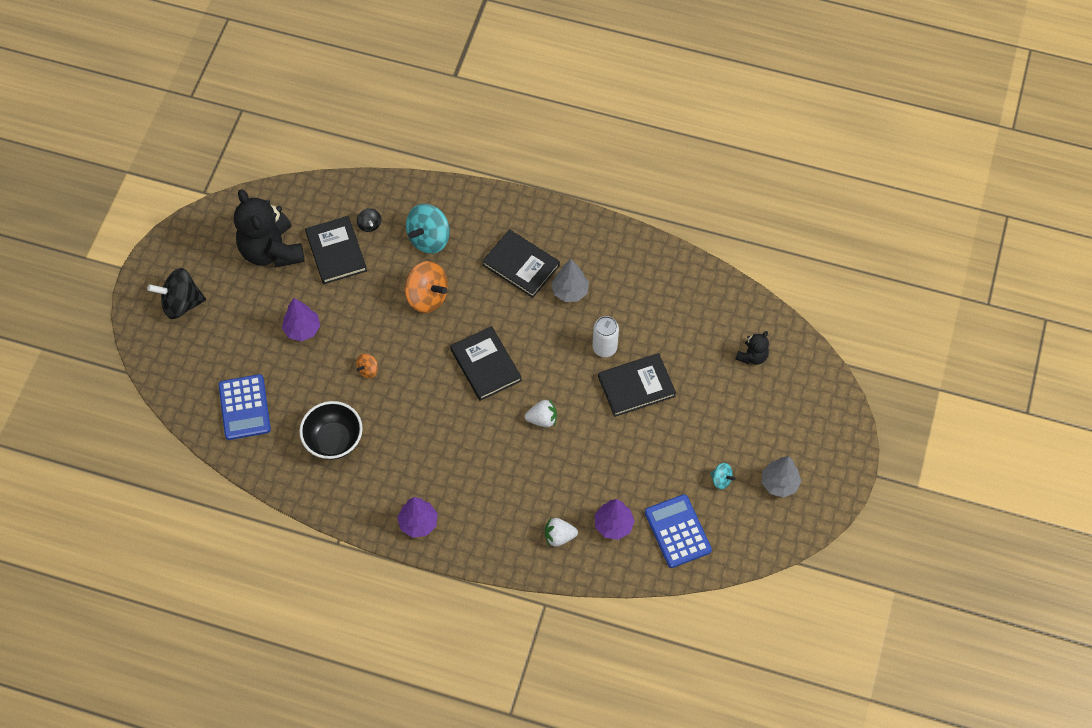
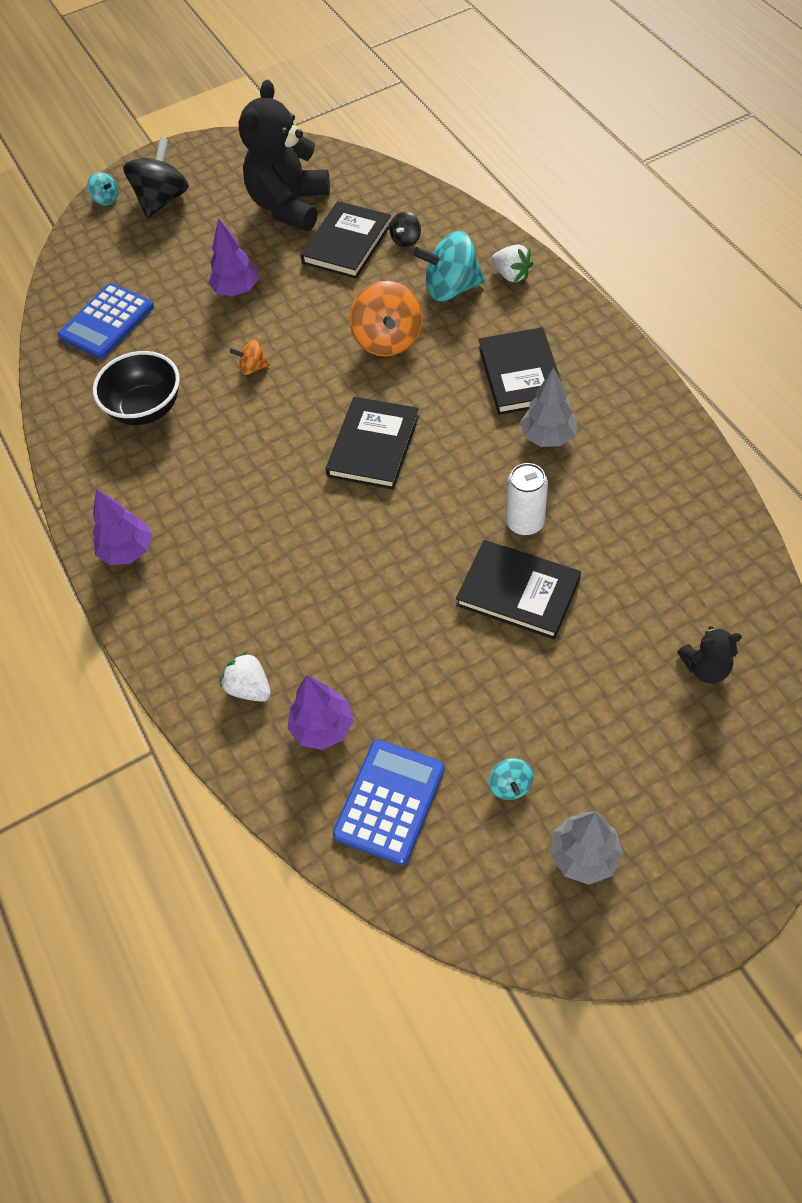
camera: 50 degrees right, 5 degrees down
black spinning top [147,268,206,319] -> black spinning top turned 75 degrees clockwise [123,137,189,219]
white strawberry [525,399,557,427] -> white strawberry moved to [492,244,533,282]
none -> turquoise spinning top [87,172,118,205]

